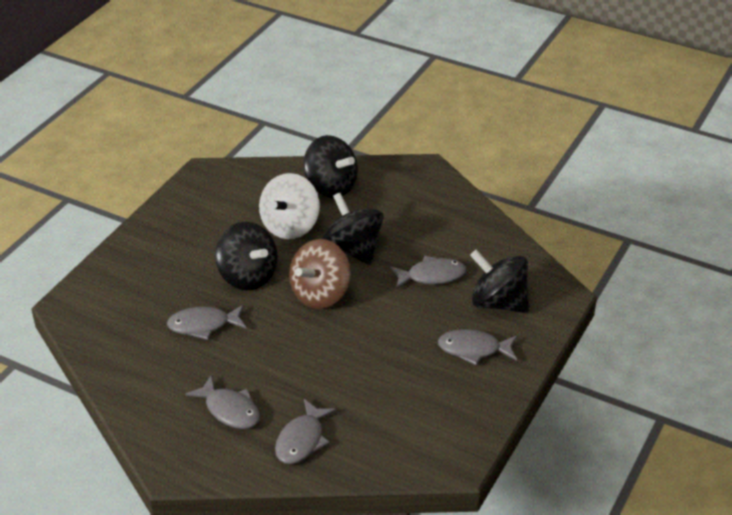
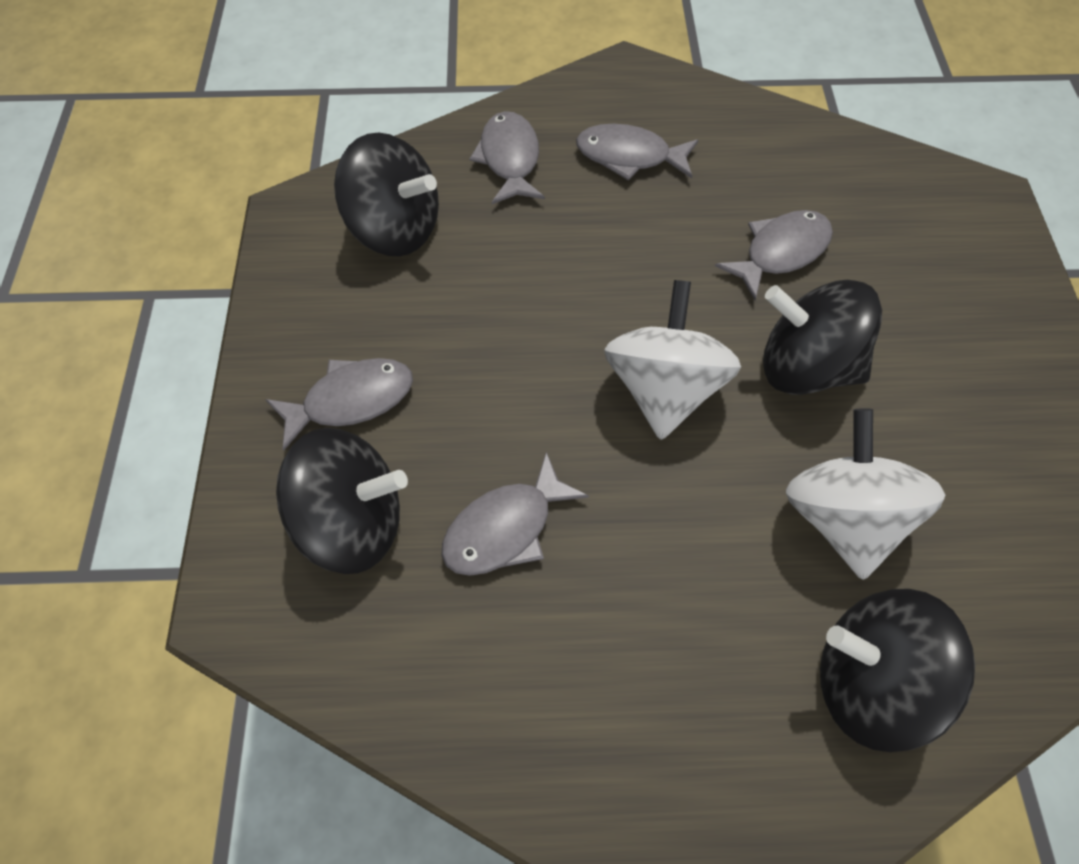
camera: 150 degrees right, 20 degrees up
brown spinning top [289,239,351,309] -> white spinning top [604,280,741,440]
black spinning top [323,193,384,265] -> black spinning top moved to [334,133,439,256]

